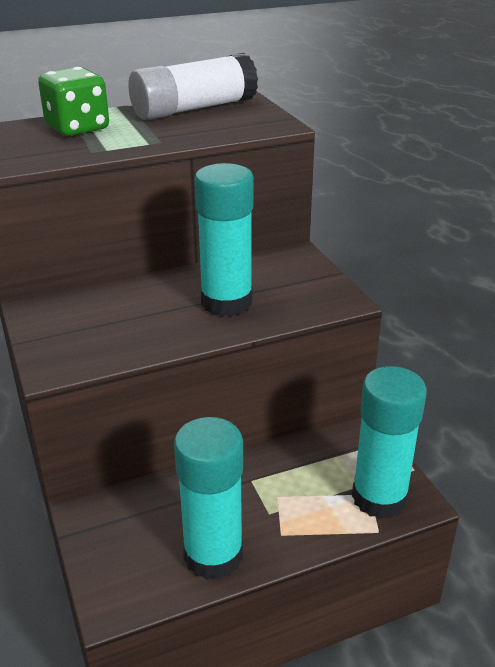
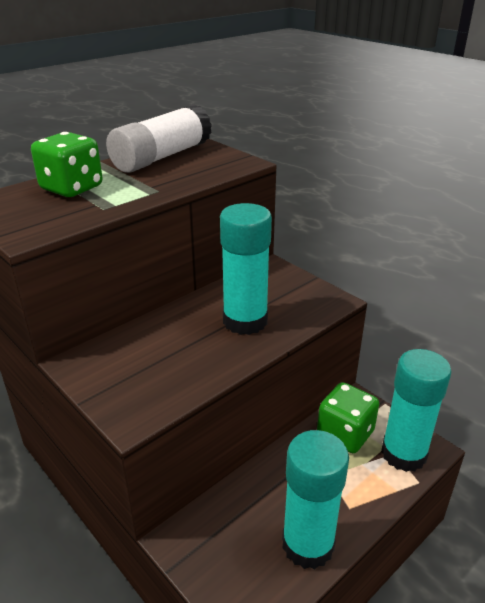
camera: 20 degrees left, 0 degrees up
none -> green dice [317,382,379,453]

